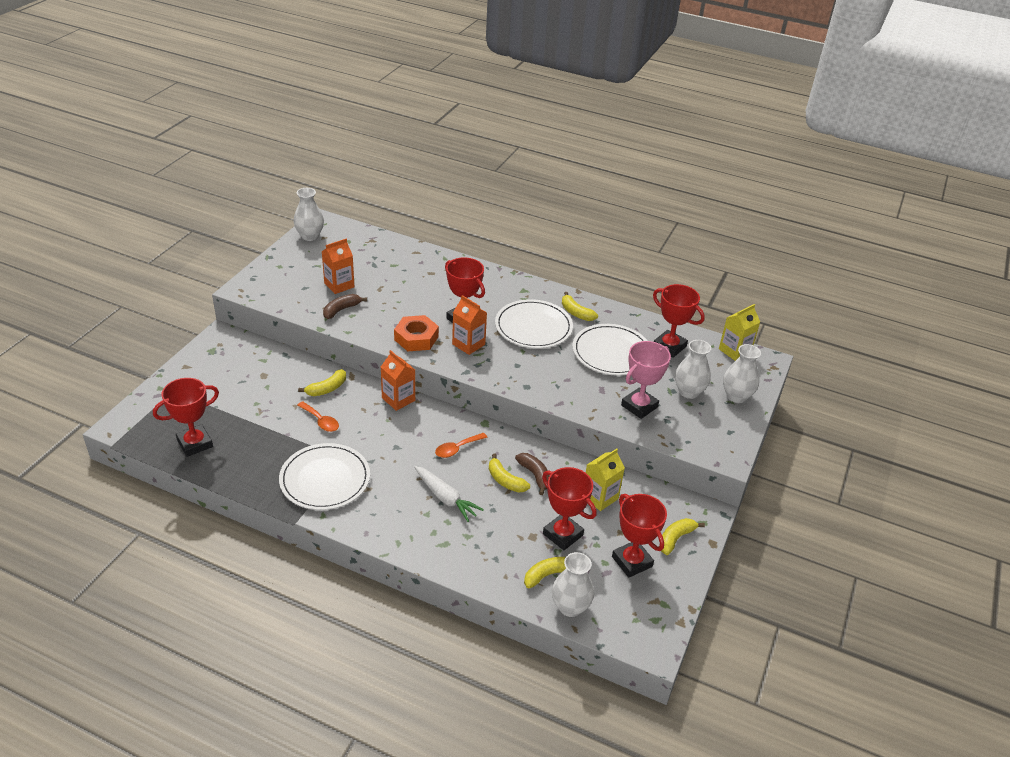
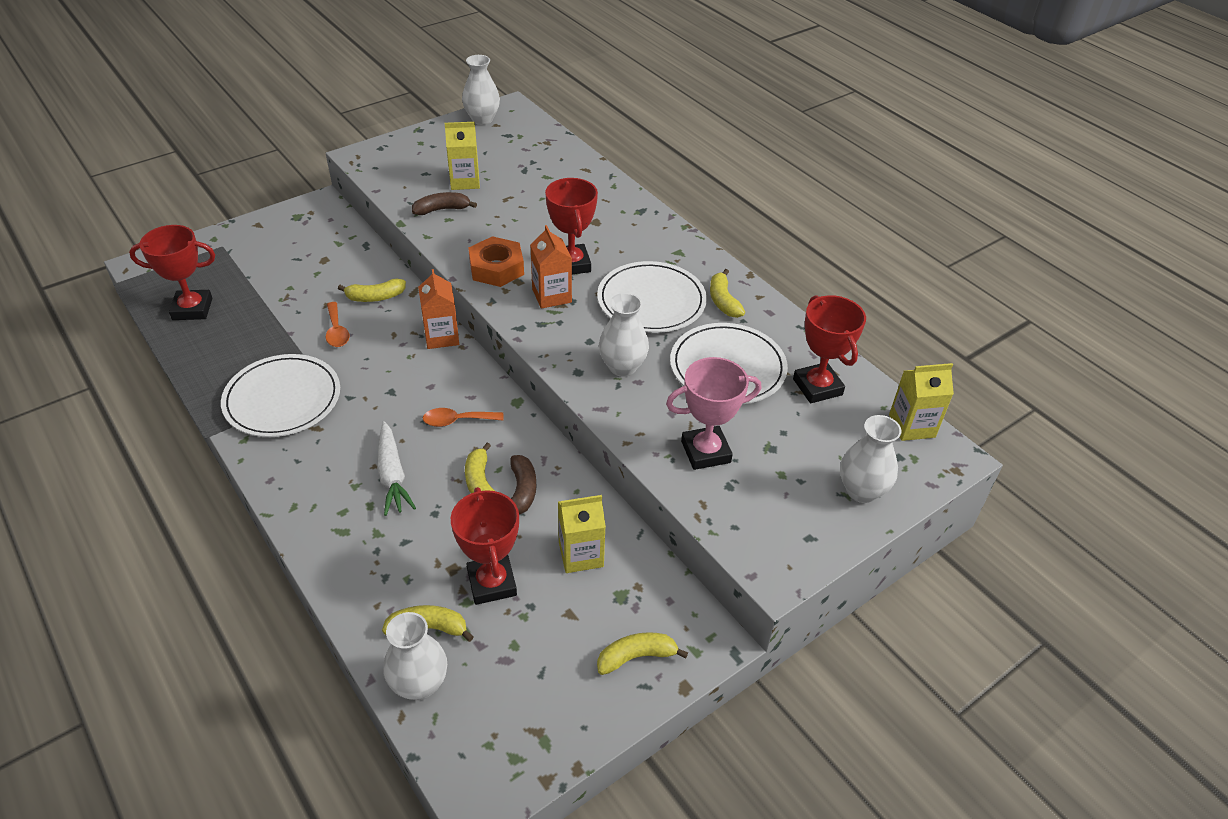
camera: 30 degrees right, 5 degrees up
orange carton [322,239,354,294] -> yellow carton [445,122,480,190]
red trophy [612,494,667,578] -> none
white vase [675,340,711,399] -> white vase moved to [599,293,649,377]

